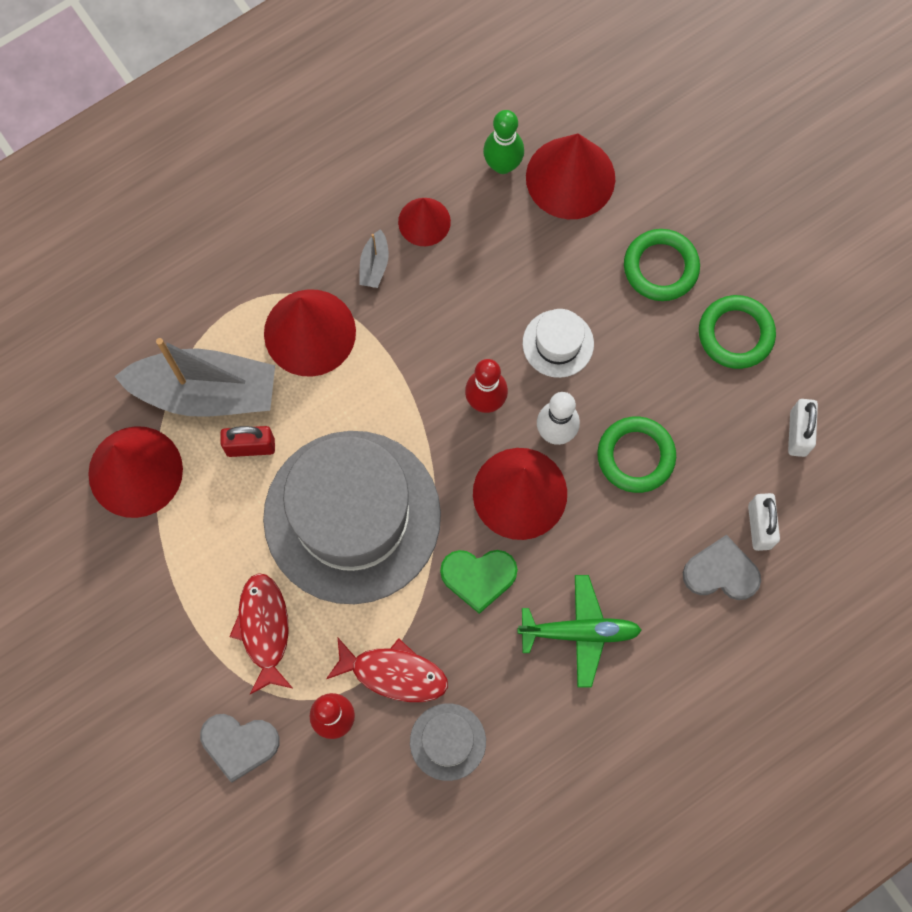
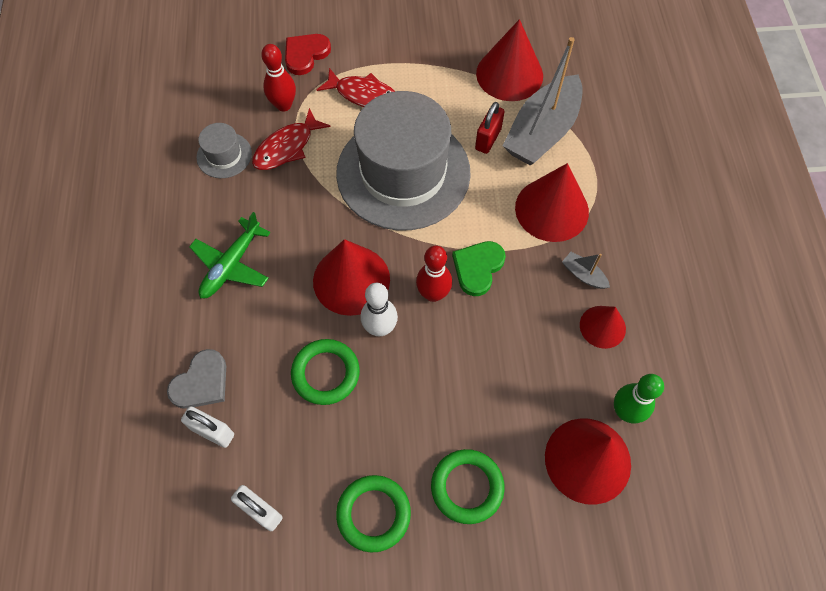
camera: 120 degrees right, 10 degrees down
grey heart [200,714,280,782] -> red heart [285,34,331,75]
green heart [440,550,518,614] -> green heart moved to [452,241,506,296]
white hat [523,309,594,378] -> none

